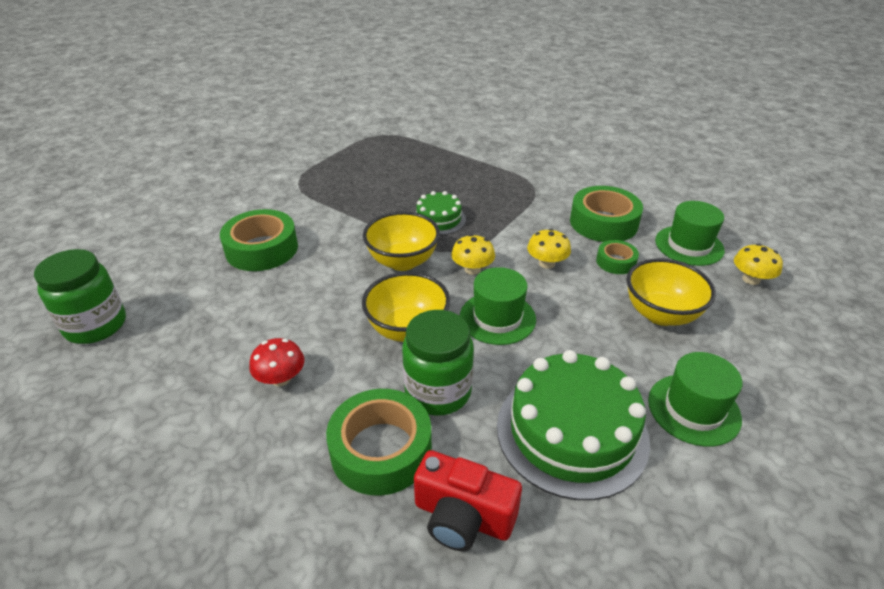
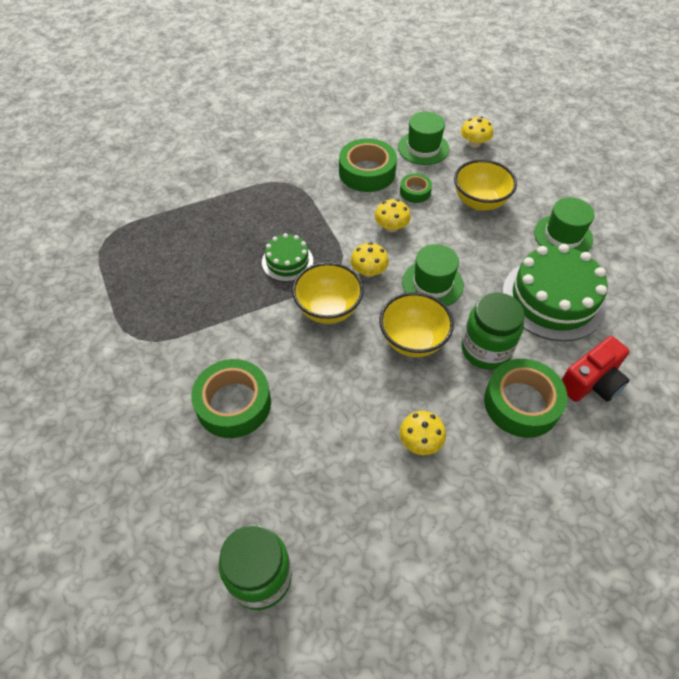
camera: 60 degrees left, 15 degrees up
red mushroom [249,338,305,386] -> yellow mushroom [399,411,446,455]

